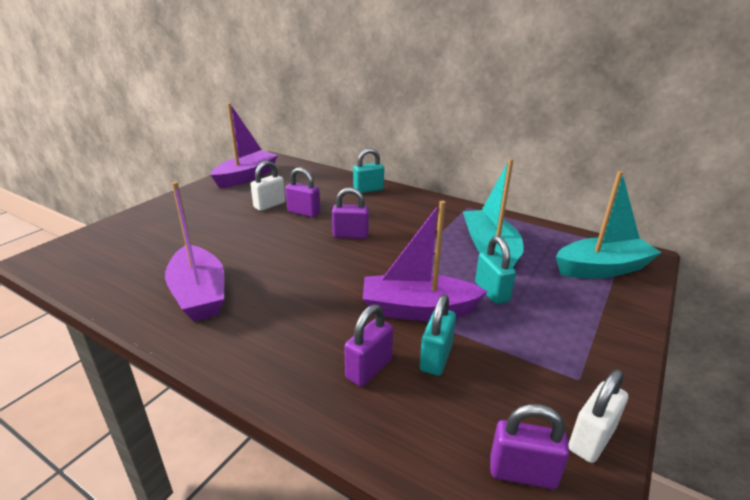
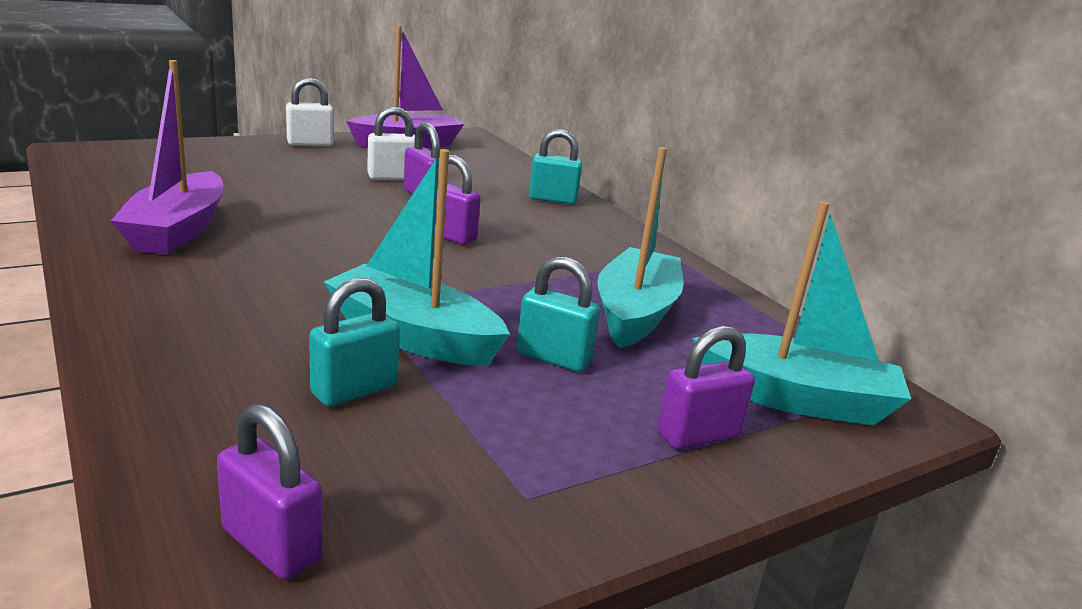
camera: 25 degrees right, 5 degrees down
purple padlock [344,304,393,387] -> purple padlock moved to [657,326,755,450]
purple boat [363,201,488,321] -> turquoise boat [324,149,510,366]
turquoise padlock [475,236,516,304] -> turquoise padlock turned 75 degrees counterclockwise [517,256,600,372]
white padlock [568,369,628,463] -> white padlock moved to [286,77,334,146]

